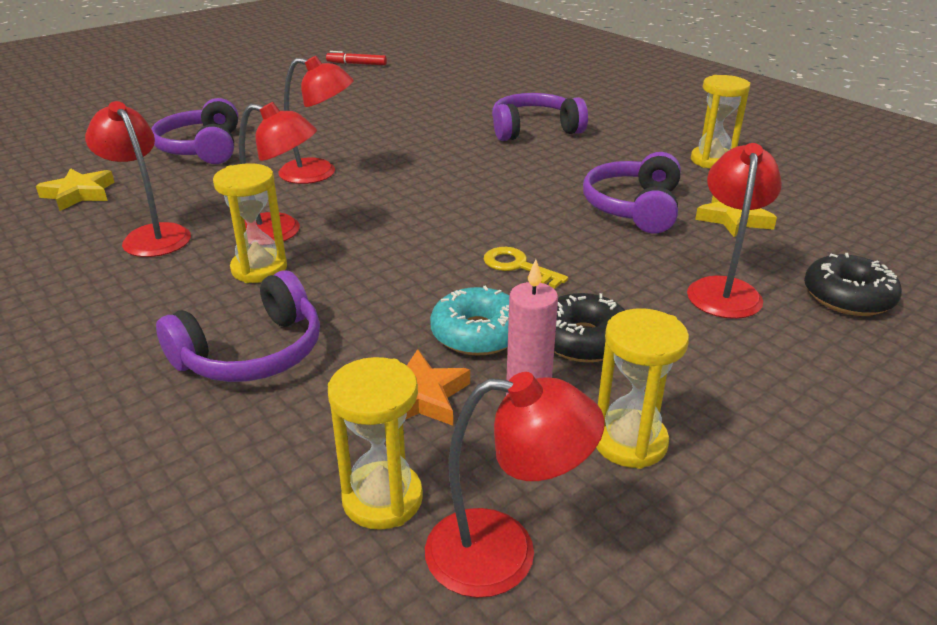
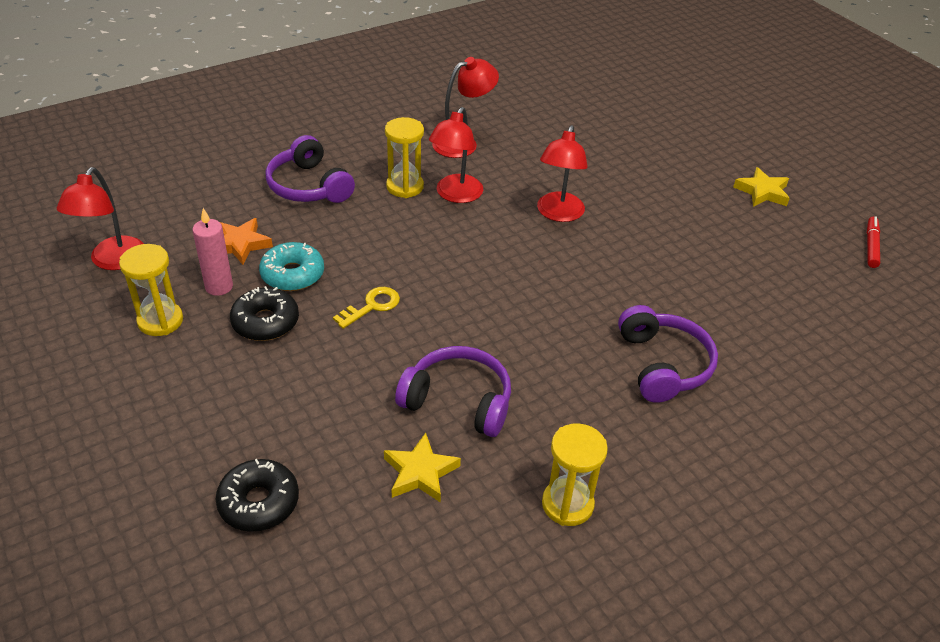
camera: 95 degrees right, 10 degrees up
yellow star [36,168,114,211] -> yellow star moved to [733,167,790,207]
purple headphones [151,98,238,164] -> none
yellow hourglass [328,357,423,530] -> none
red lamp [687,143,782,319] -> none

